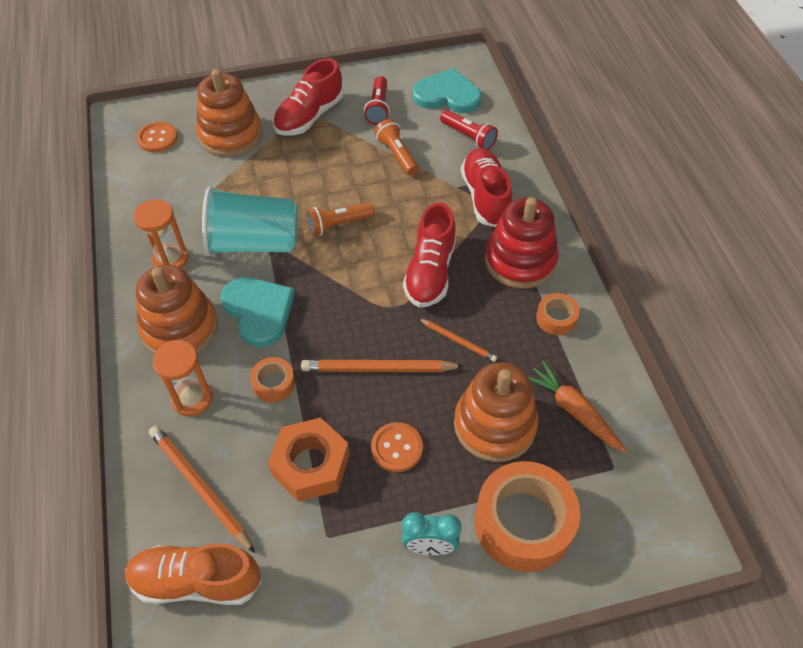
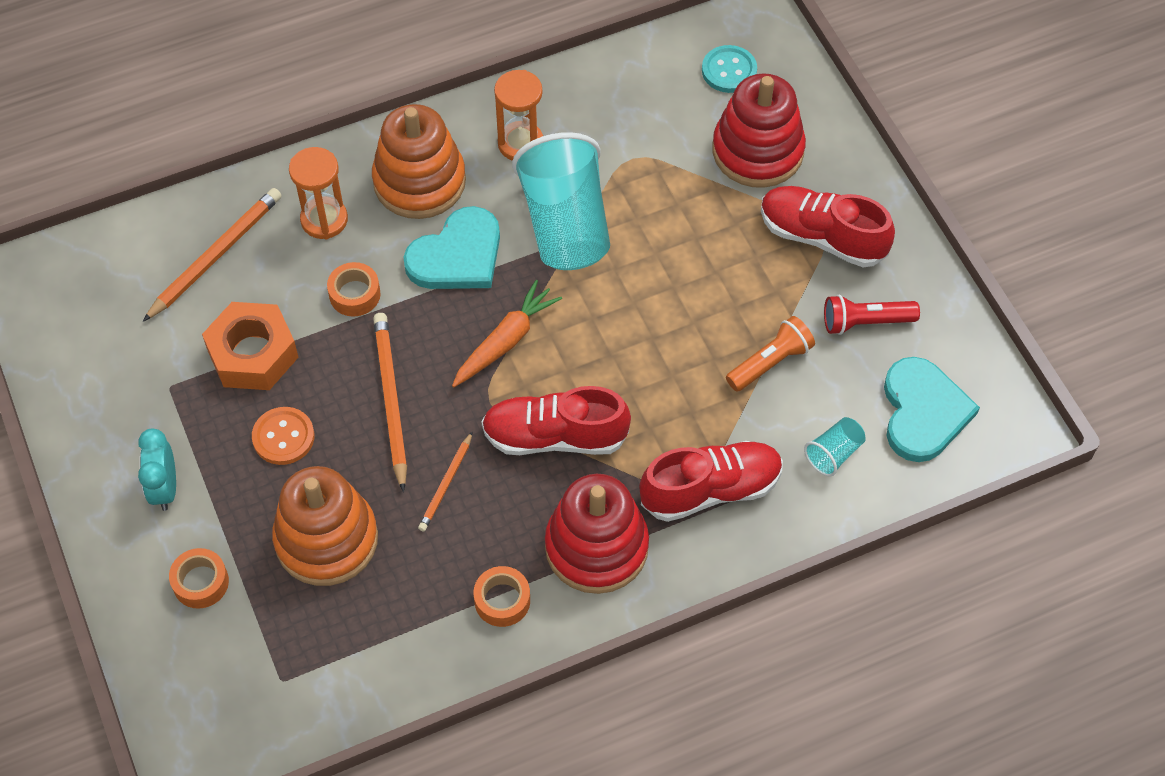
camera: 80 degrees right, 5 degrees up
orange shoe [125,543,262,605] -> none
orange button [137,122,178,153] -> turquoise button [702,45,757,93]
orange stacking toy [196,69,262,157] -> red stacking toy [713,73,806,188]
orange flashlight [306,202,374,236] -> none
red flashlight [440,110,498,150] -> turquoise cup [804,417,866,476]
orange tape [475,461,580,572] -> orange tape [169,548,229,609], size x0.48
orange carrot [528,361,627,453] -> orange carrot moved to [452,280,562,387]

